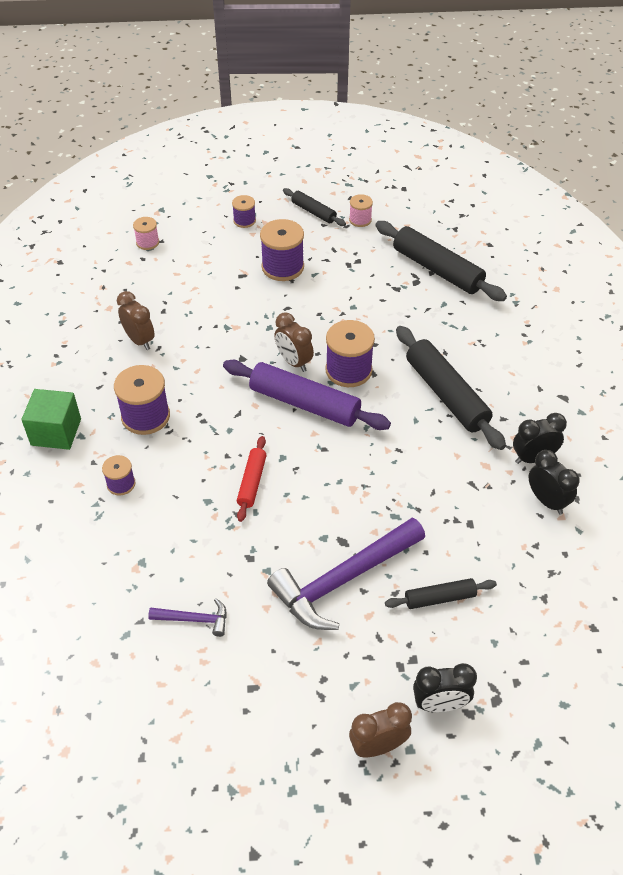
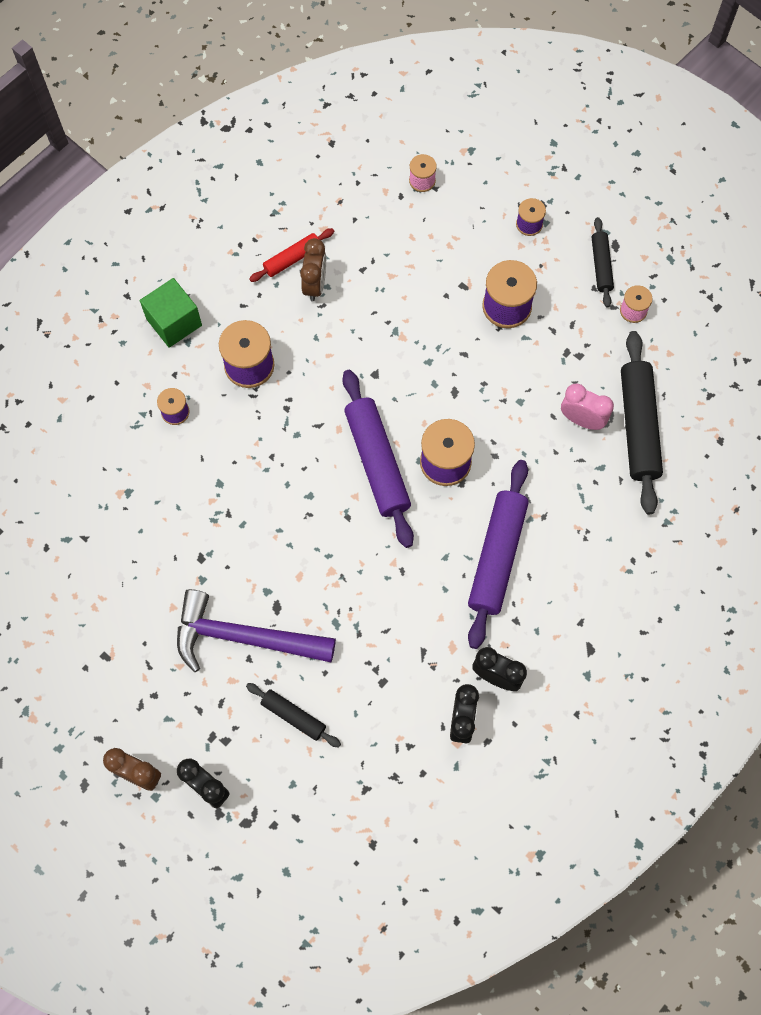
camera: 45 degrees right, 20 degrees up
purple hammer [148,598,227,637] -> none
red rolling pin [237,436,266,522] -> red rolling pin moved to [249,228,334,282]
brown clock [274,312,314,372] -> none
black rolling pin [396,326,506,450] -> purple rolling pin [468,460,529,649]
none -> pink clock [561,384,614,430]

